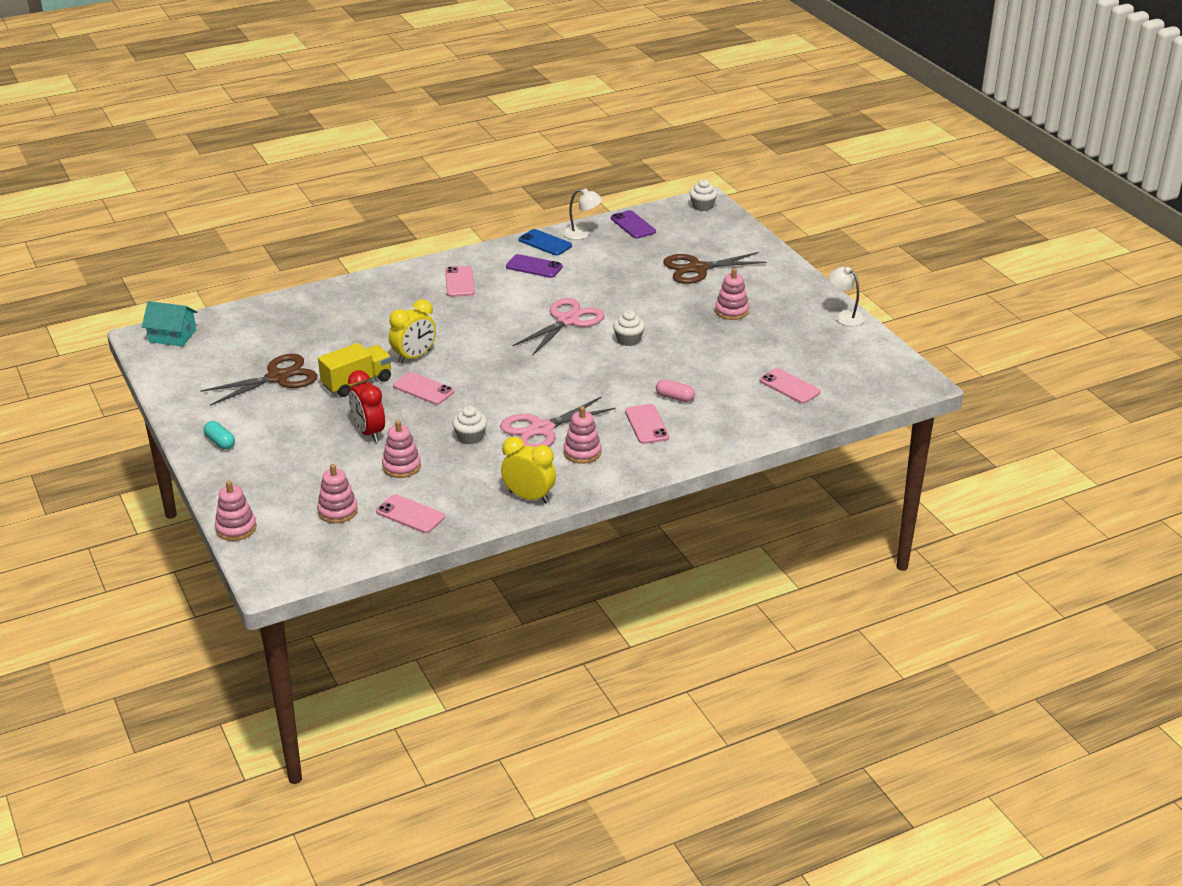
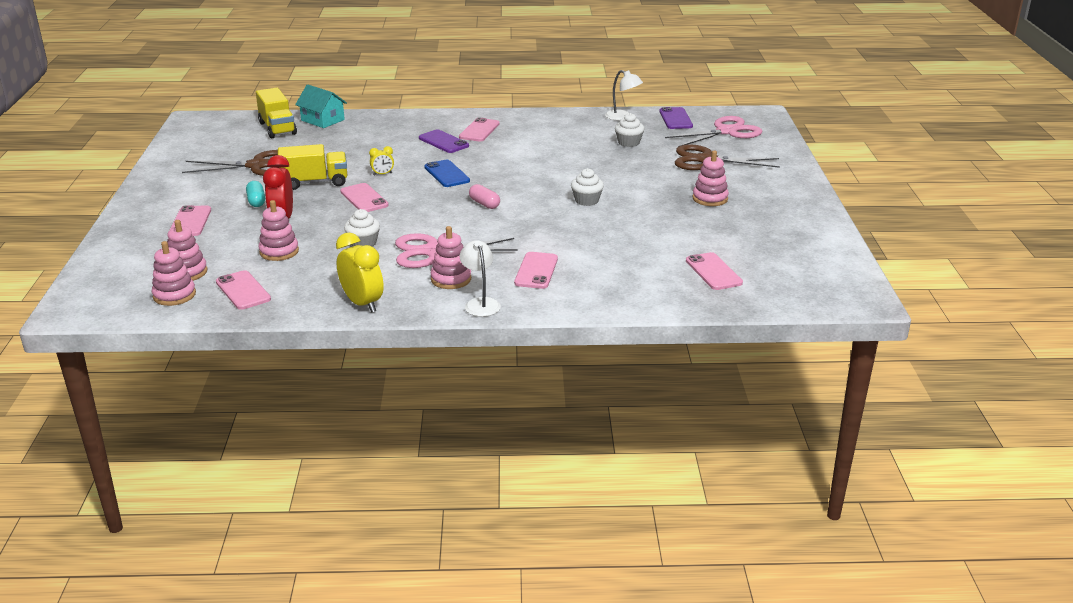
camera: 25 degrees right, 5 degrees down
turquoise house [142,301,197,347] -> turquoise house moved to [295,84,347,128]
turquoise capsule [204,421,235,449] -> turquoise capsule moved to [246,181,265,207]
pink stacking toy [215,481,256,541] -> pink stacking toy moved to [152,241,196,306]
yellow clock [389,299,436,364] -> yellow clock [369,146,394,176], size x0.50
purple phone [506,254,563,278] -> purple phone moved to [419,130,469,153]
pink scissors [513,298,604,356] -> pink scissors moved to [665,116,763,147]
blue phone [519,229,572,255] -> blue phone moved to [424,160,470,187]
pink capsule [656,379,695,402] -> pink capsule moved to [469,184,500,209]
white cupcake [689,179,718,211] -> white cupcake moved to [615,113,644,147]
white lamp [829,267,865,326] -> white lamp moved to [460,240,501,317]
none -> pink phone [170,205,211,236]
none -> yellow truck [256,88,297,138]

